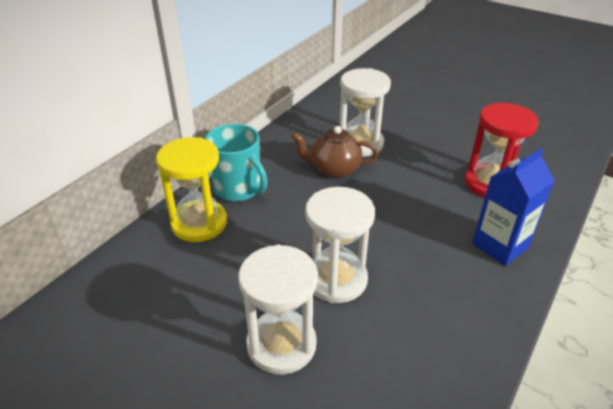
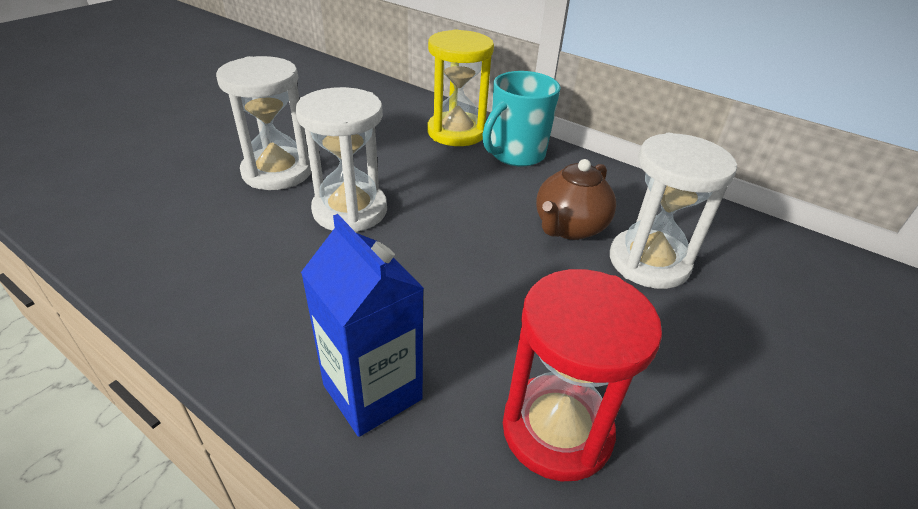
camera: 90 degrees right, 0 degrees up
brown teapot [291,126,378,178] -> brown teapot turned 150 degrees counterclockwise [536,159,616,240]

